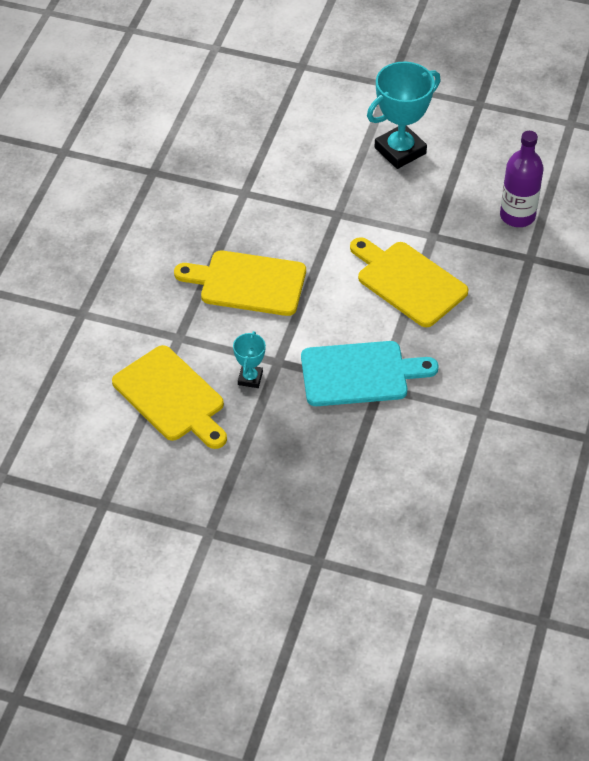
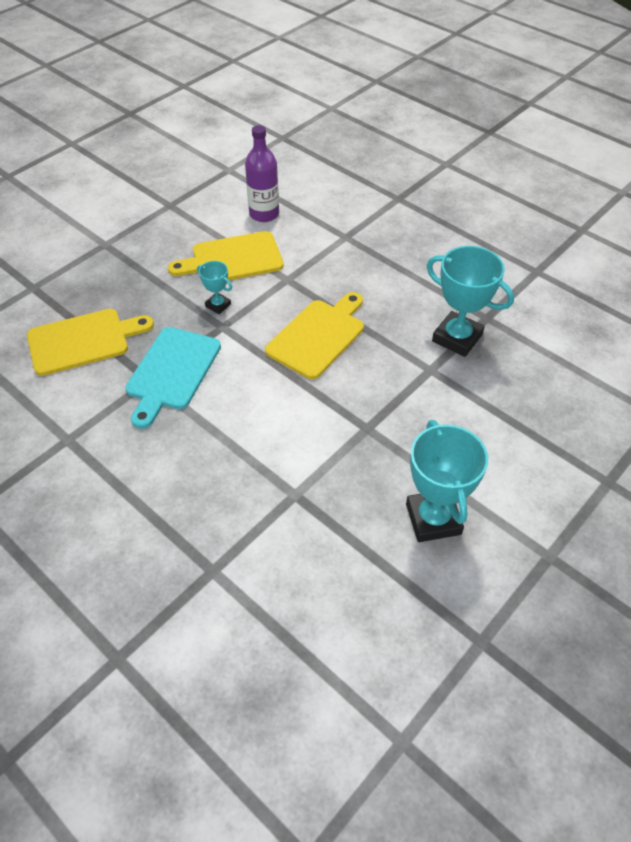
camera: 115 degrees right, 0 degrees up
yellow cutting board [350,237,469,327] -> yellow cutting board moved to [27,309,154,376]
purple bottle [500,131,544,227] -> purple bottle moved to [245,125,279,222]
none -> turquoise trophy [427,246,514,357]

